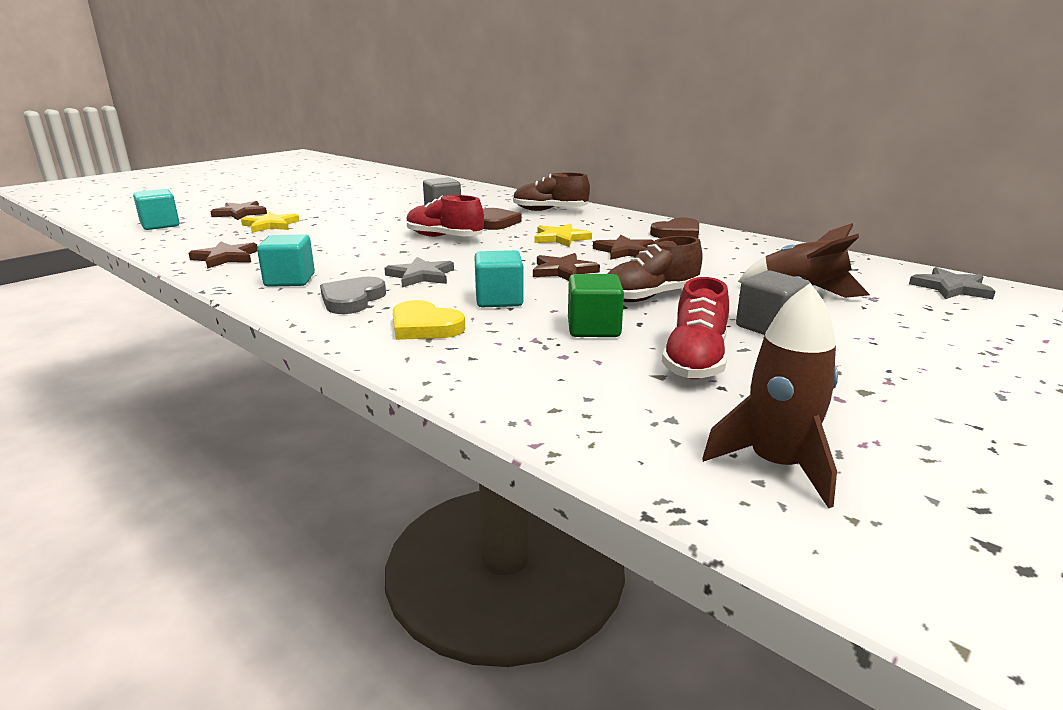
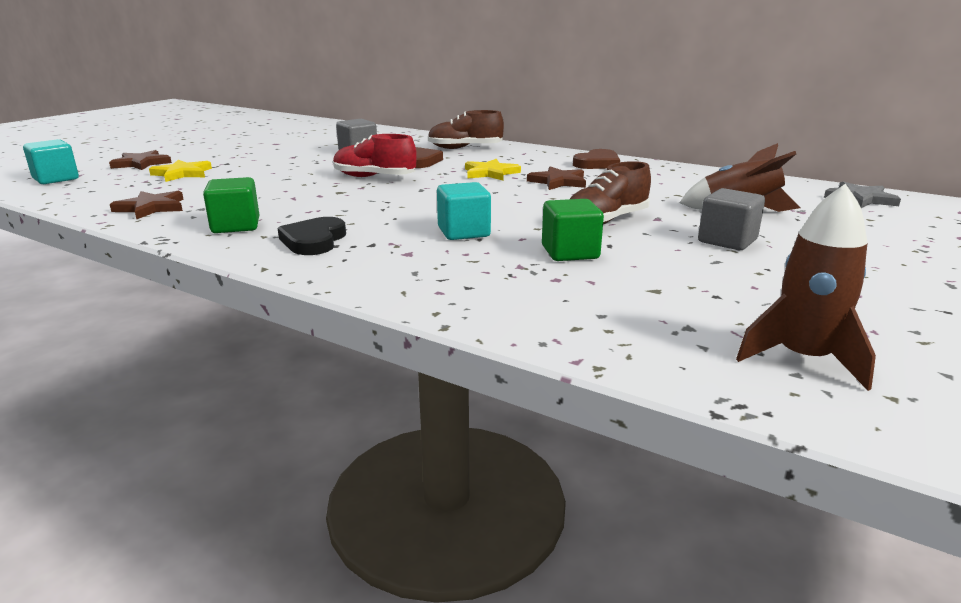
camera: 10 degrees left, 0 degrees up
turquoise cube [257,234,315,287] -> green cube [203,177,259,233]
grey heart [320,277,386,314] -> black heart [278,217,346,255]
grey star [384,257,454,287] -> none
yellow heart [393,300,465,340] -> none
brown star [533,253,600,281] -> none
red shoe [662,277,729,379] -> none

